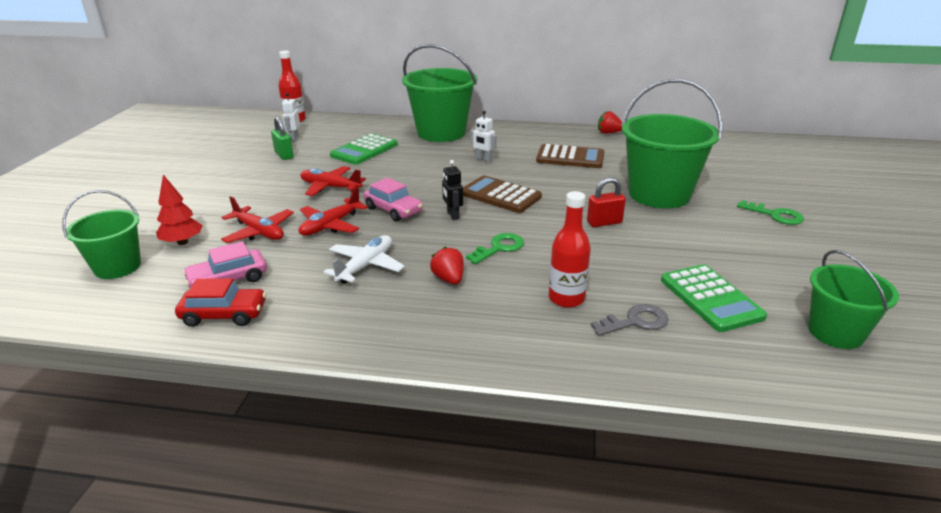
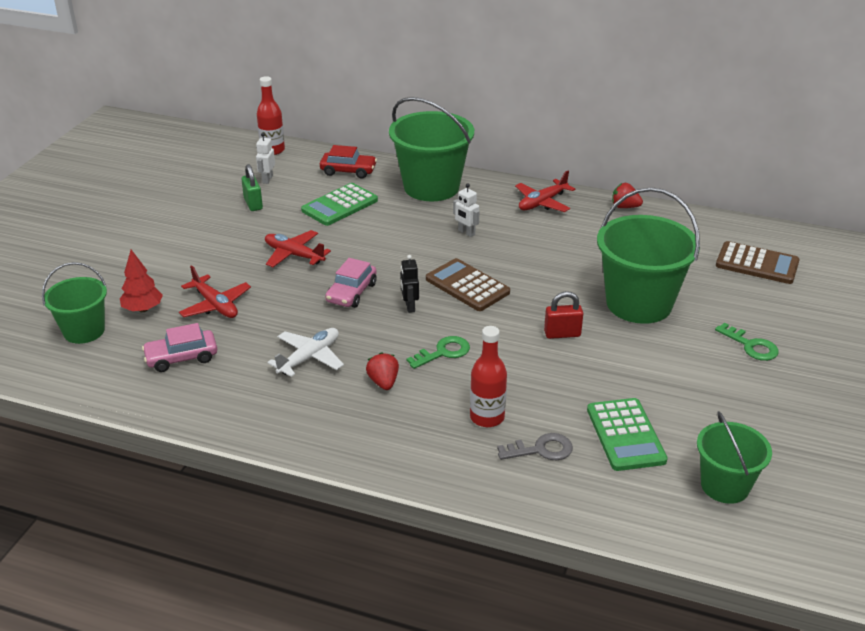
camera: 10 degrees right, 5 degrees up
red car [175,278,266,327] -> red car moved to [320,145,377,179]
red plane [299,187,368,236] -> red plane moved to [515,171,576,212]
pink car [364,178,423,221] -> pink car turned 60 degrees clockwise [325,258,377,308]
brown calculator [536,144,605,168] -> brown calculator moved to [716,241,800,284]

